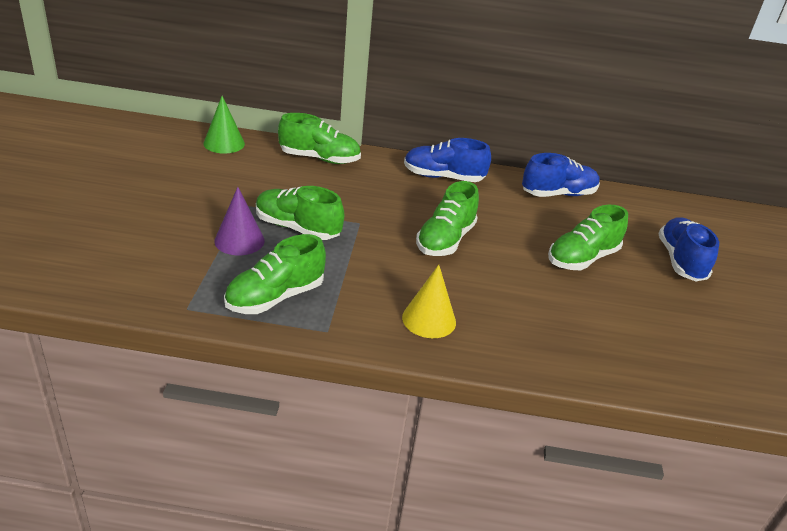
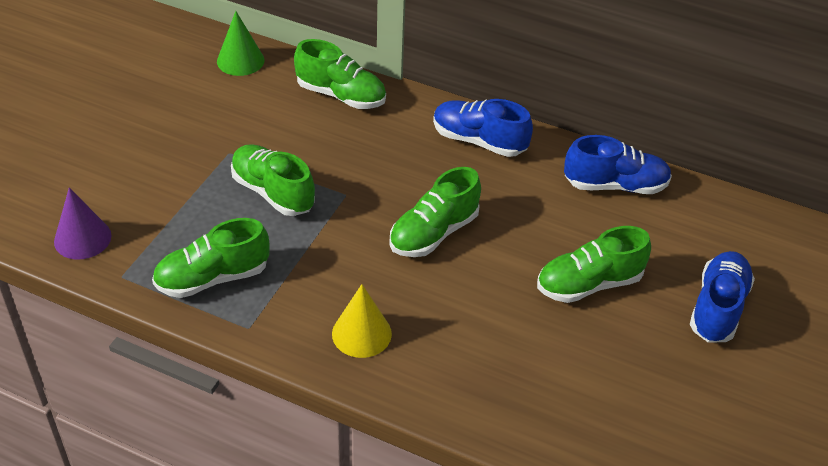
camera: 20 degrees right, 10 degrees up
purple cone [214,187,265,255] -> purple cone moved to [54,188,112,259]

